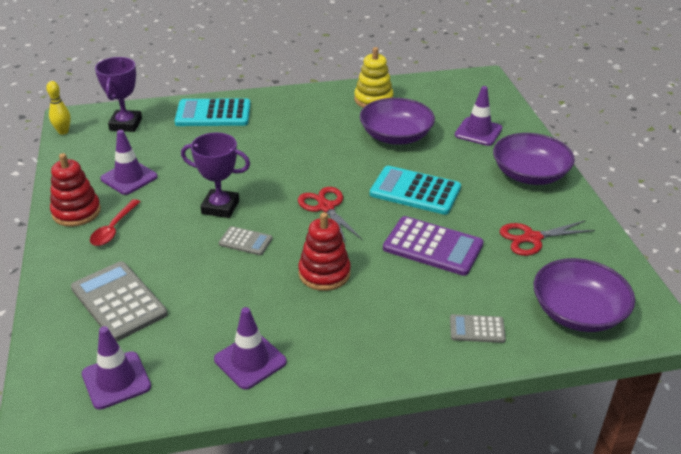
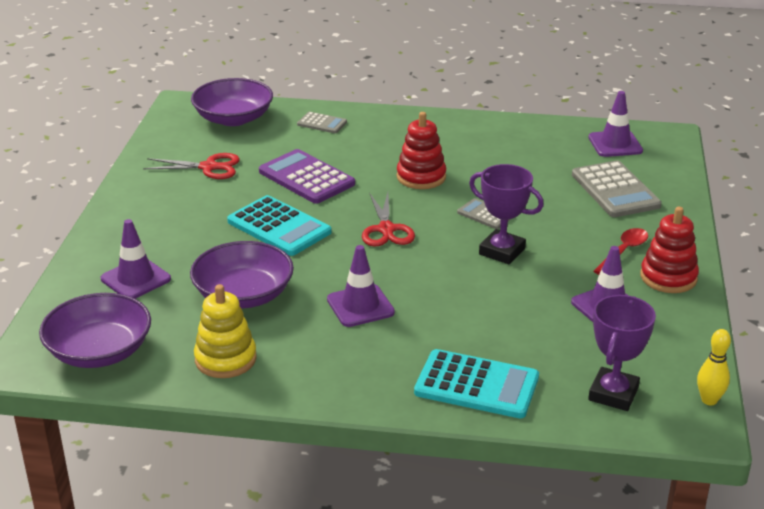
camera: 160 degrees left, 5 degrees down
purple traffic cone [214,307,287,390] -> purple traffic cone moved to [327,245,395,327]
purple bowl [493,133,575,185] -> purple bowl moved to [39,293,151,368]

